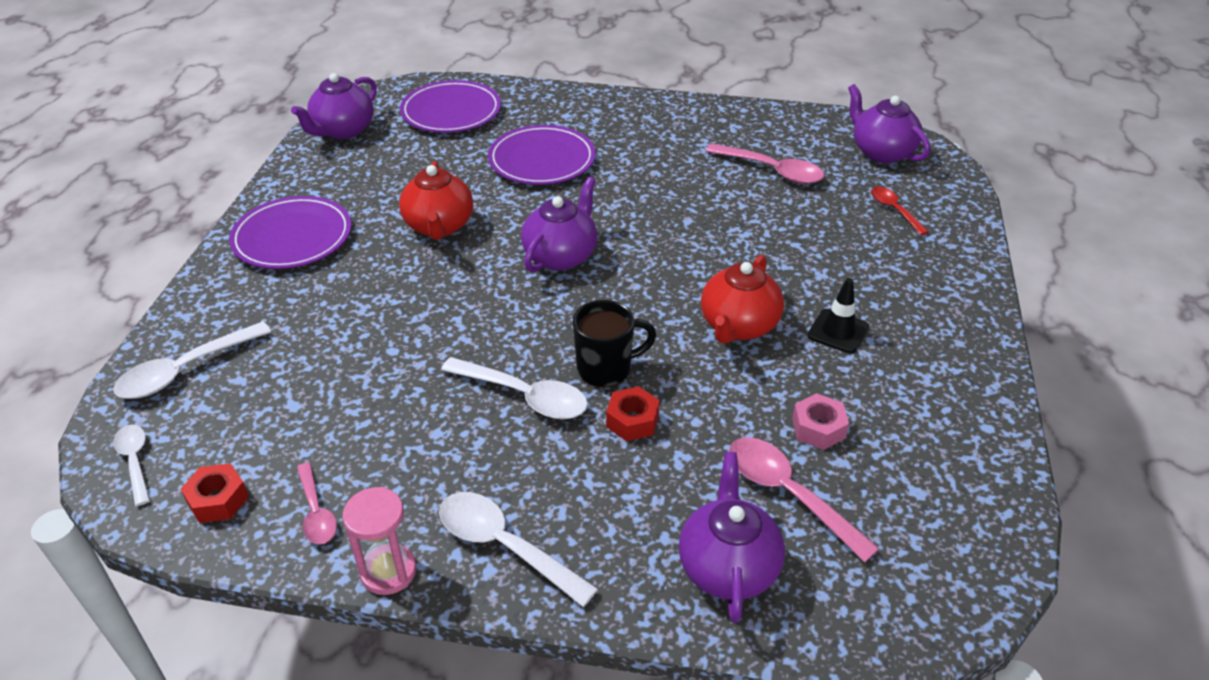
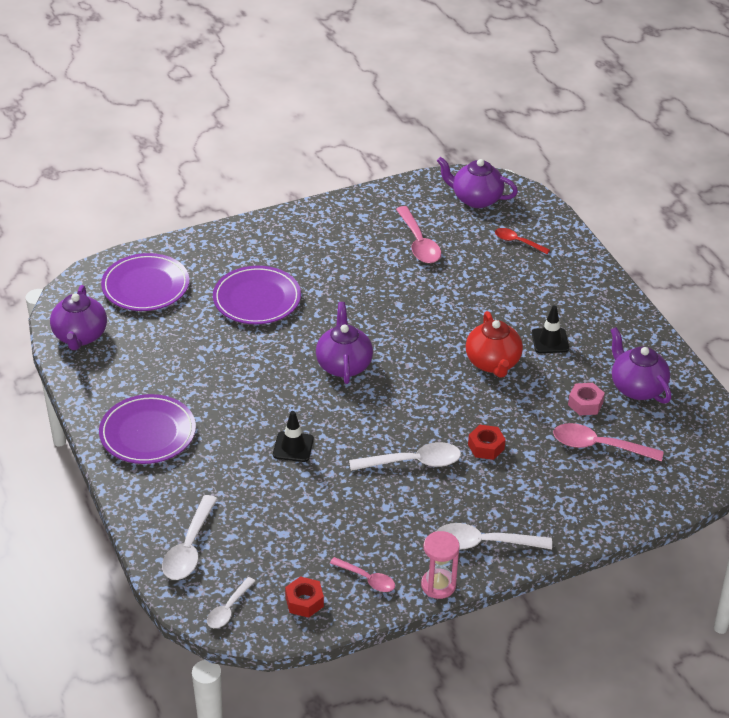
camera: 35 degrees left, 0 degrees up
white spoon [113,425,150,506] -> white spoon turned 90 degrees counterclockwise [207,577,255,628]
red teapot [399,161,473,240] -> none
black mug [573,300,656,388] -> none
purple teapot [679,452,785,623] -> purple teapot moved to [611,327,671,404]
pink spoon [705,143,824,184] -> pink spoon turned 75 degrees clockwise [396,206,441,263]
none -> black traffic cone [273,411,314,462]

